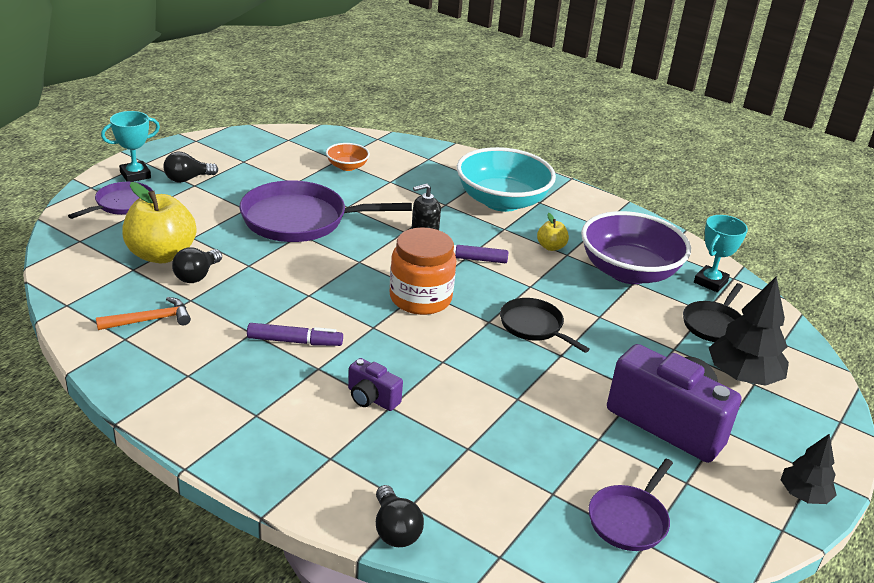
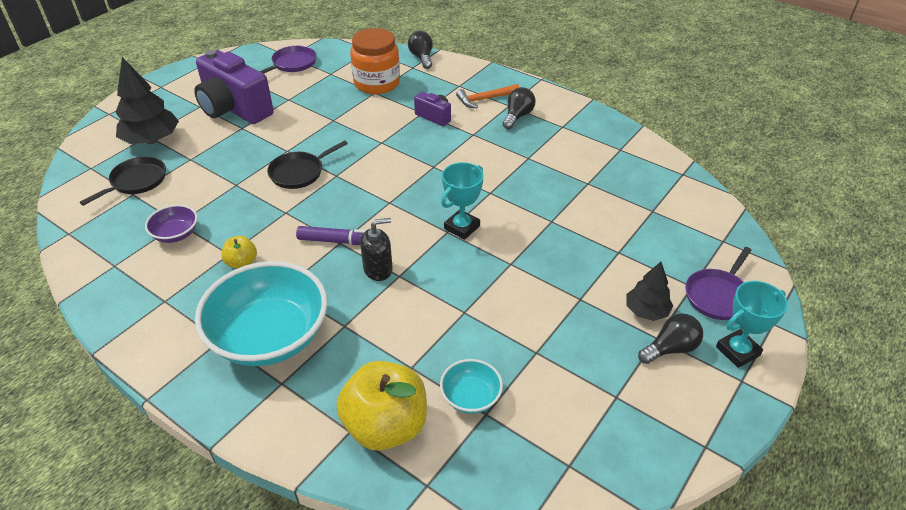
camera: 175 degrees left, 10 degrees up
orange hammer [96,297,191,330] -> orange hammer moved to [456,84,520,108]
yellow apple [122,182,196,263] -> yellow apple moved to [337,361,427,451]
black light bulb [172,248,222,283] -> black light bulb moved to [503,87,536,129]
purple pan [239,180,412,242] -> none
purple marker [247,323,343,346] -> none
orange bowl [326,143,370,171] -> turquoise bowl [440,359,503,413]
orange jar [390,227,456,315] -> orange jar moved to [350,28,400,94]
black pan [500,298,590,353] -> black pan turned 90 degrees clockwise [267,140,348,189]
purple bowl [581,211,691,284] -> purple bowl [145,205,198,243], size x0.46
turquoise trophy [694,215,748,292] -> turquoise trophy moved to [441,162,484,240]
black tree [781,433,837,504] -> black tree moved to [626,262,673,321]

